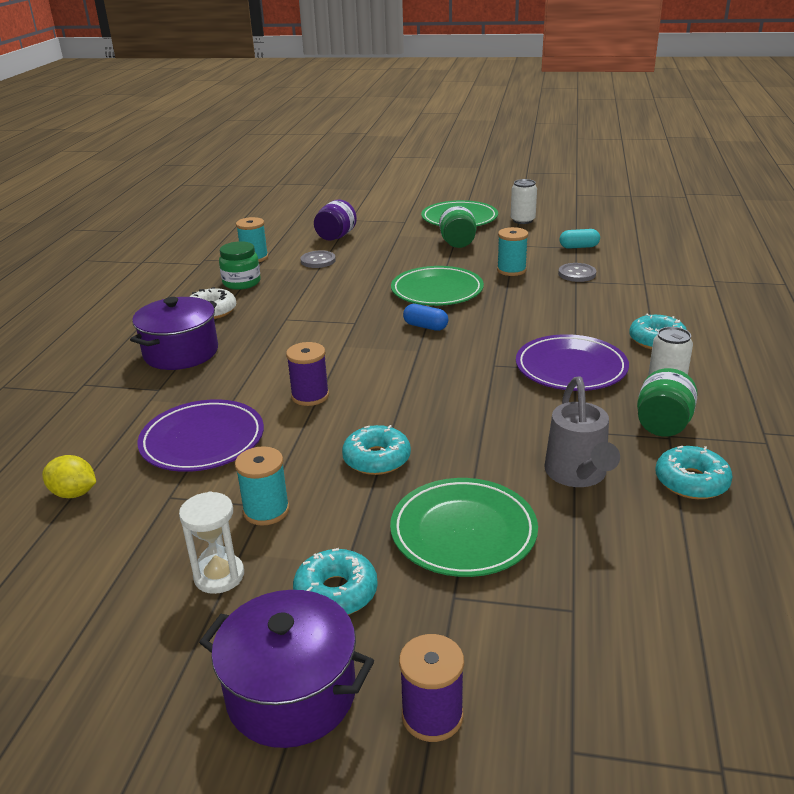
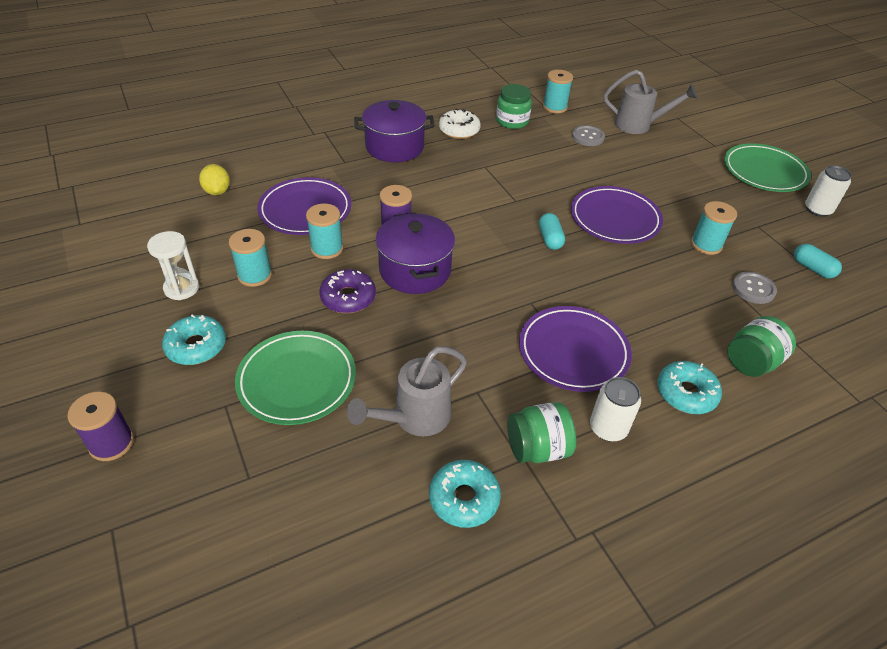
camera: 50 degrees right, 15 degrees up
purple pot [199,590,374,748] -> purple pot moved to [376,212,455,294]
purple jar [314,199,357,241] -> grey watering can [604,69,697,134]
turquoise donut [342,425,411,475] -> purple donut [319,269,376,313]
green plate [391,266,484,306] -> purple plate [571,186,663,244]
blue capsule [403,304,448,331] -> turquoise capsule [539,213,565,250]
green jar [439,205,476,248] -> green jar moved to [727,316,796,377]
none -> turquoise spool [306,204,343,259]

